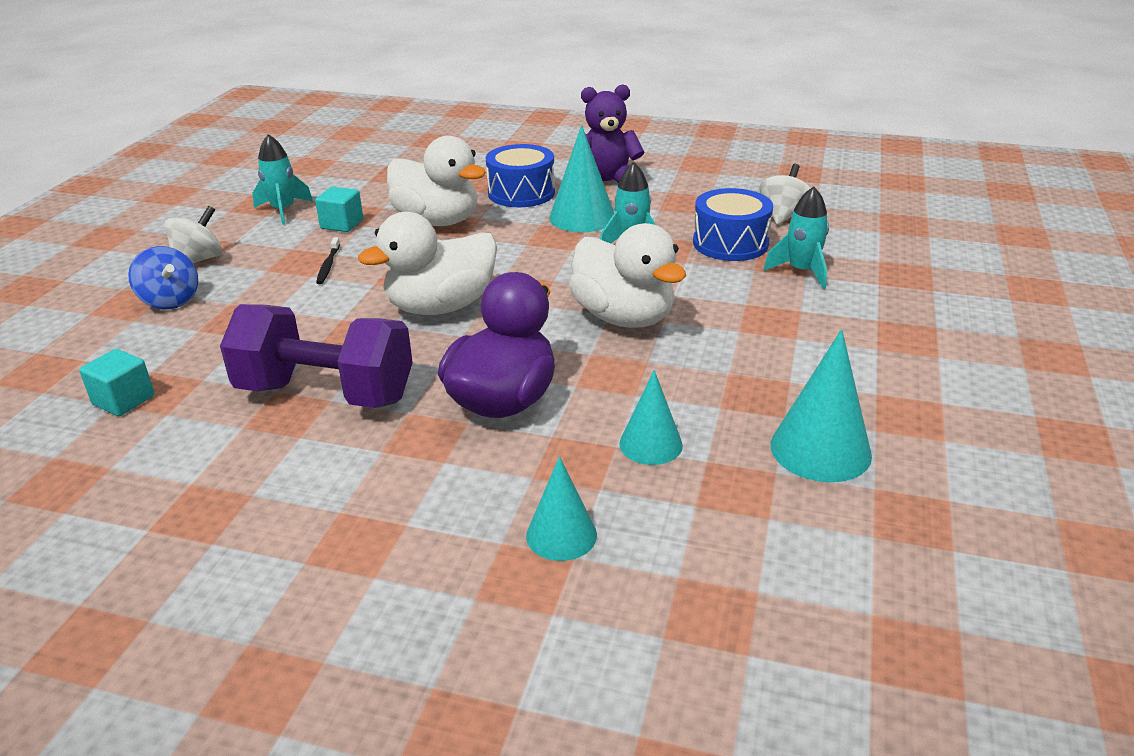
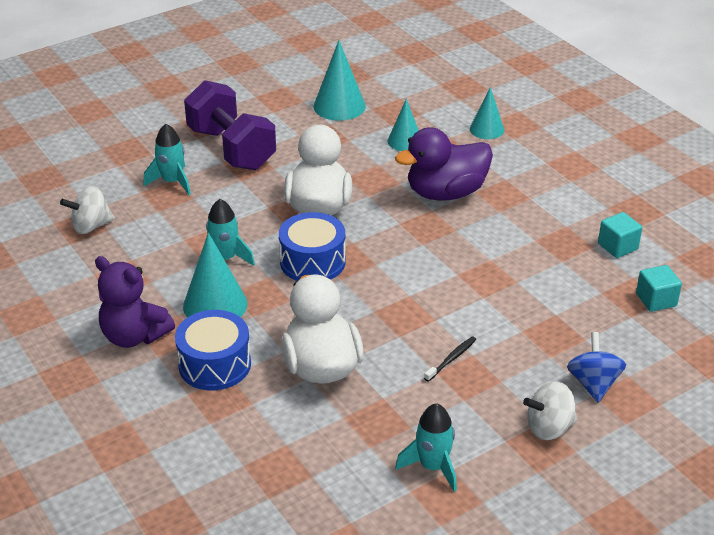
camera: 140 degrees left, 5 degrees up
purple dumbbell [220,304,413,408] -> purple dumbbell moved to [184,80,276,170]
turquoise cube [315,187,363,232] -> turquoise cube moved to [598,212,642,258]
white duck [358,212,497,315] -> none
blue drum [693,188,773,261] -> blue drum moved to [279,212,346,281]

